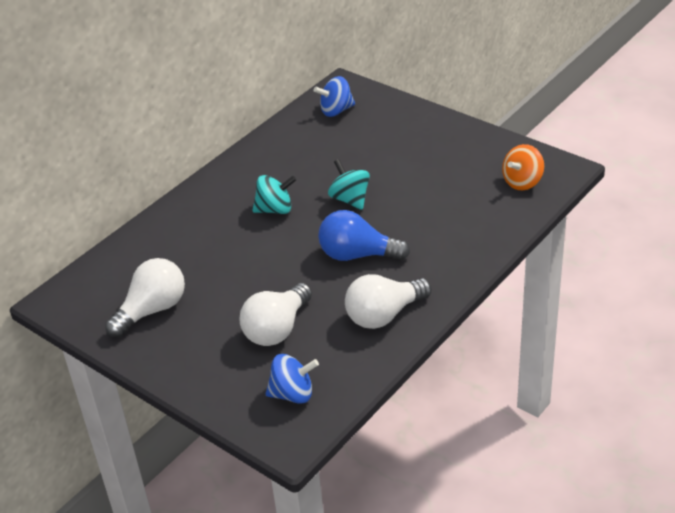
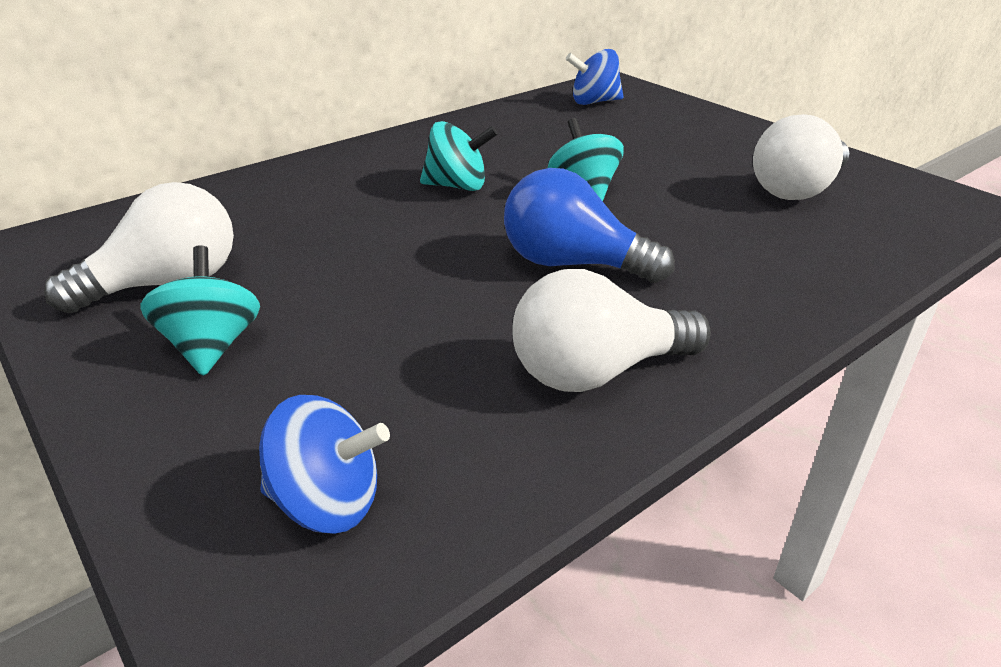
camera: 10 degrees right, 5 degrees down
white light bulb [240,283,312,346] -> white light bulb moved to [753,114,849,200]
orange spinning top [502,144,544,190] -> none
none -> turquoise spinning top [140,245,260,376]

